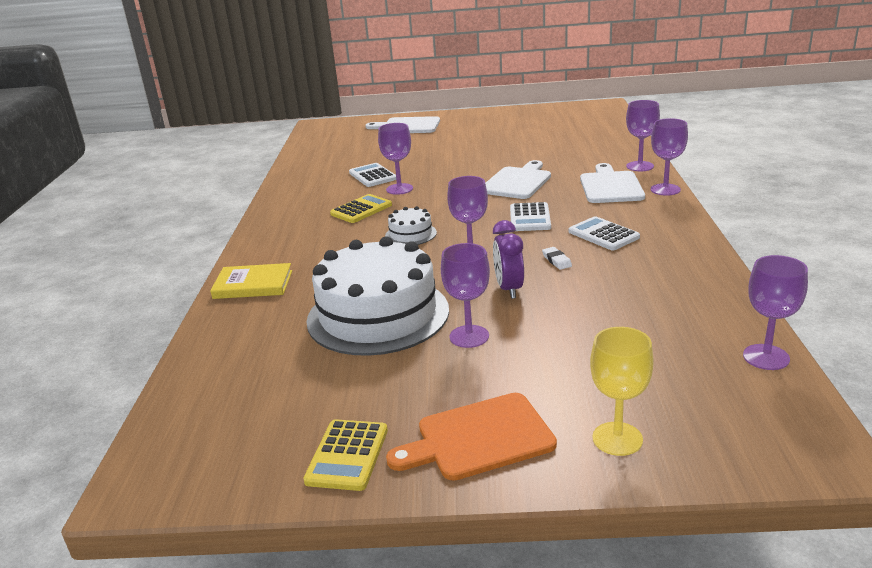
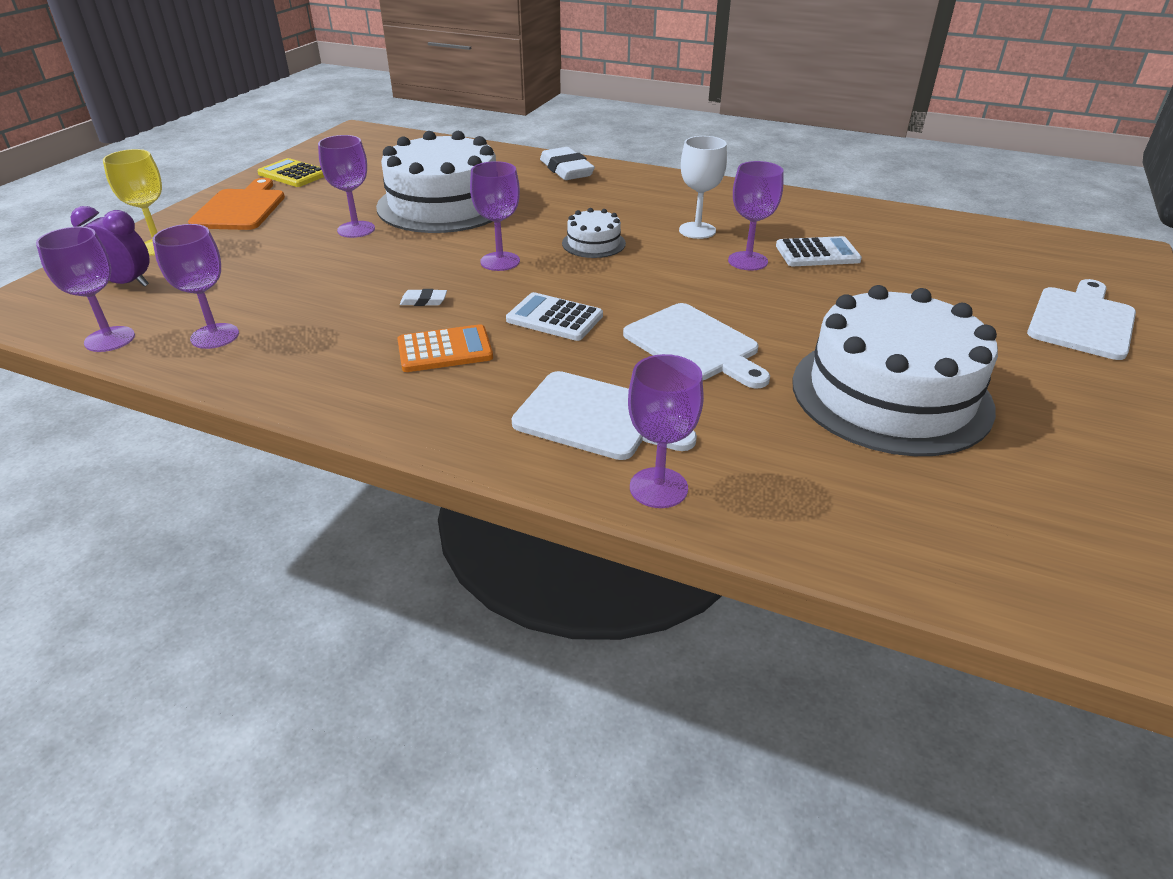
camera: 110 degrees right, 10 degrees up
yellow book [210,263,292,299] -> white eraser [540,147,595,180]
yellow calculator [330,194,392,223] -> white goblet [679,136,727,239]
purple clock [493,220,524,299] -> purple clock moved to [70,206,150,287]
white calculator [569,216,640,250] -> orange calculator [397,324,493,372]
purple goblet [651,118,688,196] -> purple goblet moved to [152,224,239,349]
none -> white cake [792,285,998,456]

